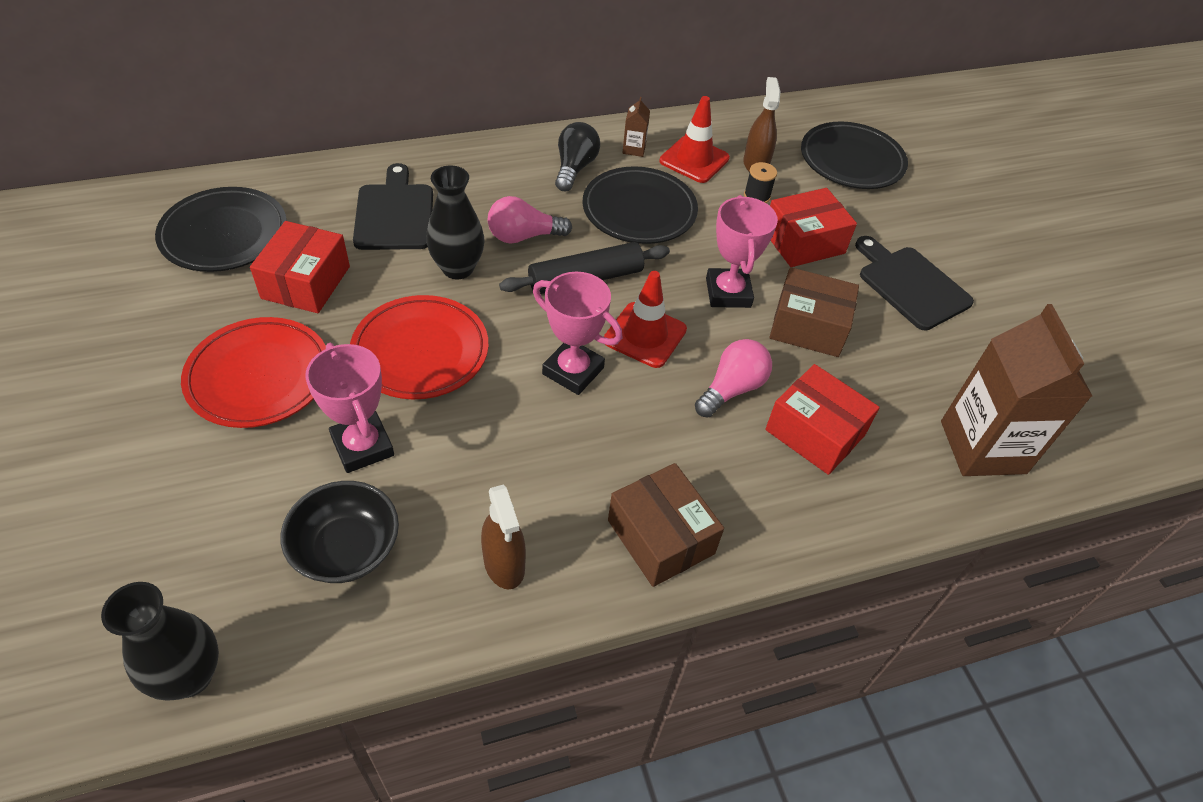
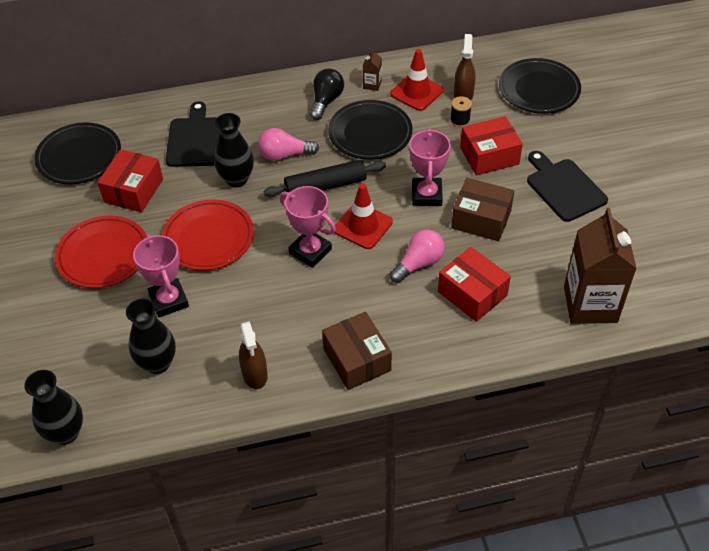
camera: 10 degrees right, 0 degrees up
black bowl [281,481,399,583] -> black vase [126,299,176,374]

